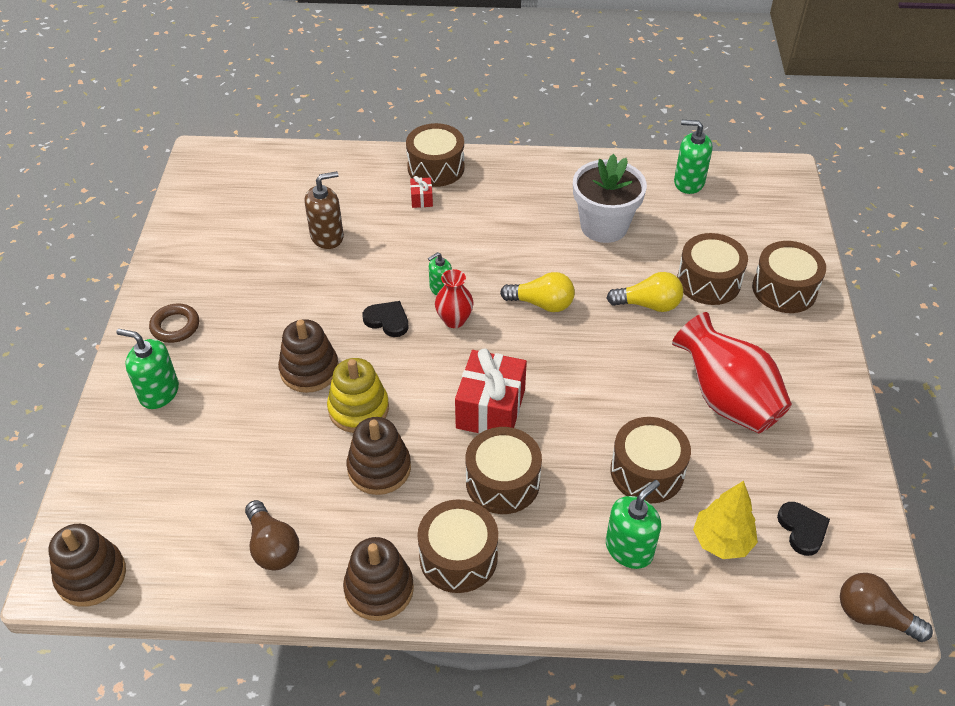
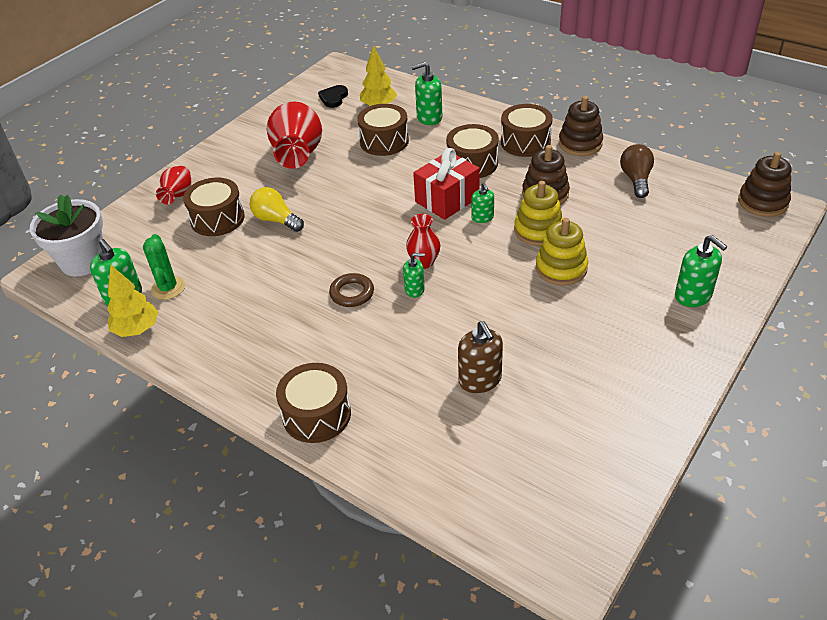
camera: 145 degrees left, 5 degrees down
brown ring [149,304,199,343] -> brown ring moved to [329,273,374,307]
brown stacking toy [278,319,339,393] -> yellow stacking toy [536,218,588,286]
brown soap dispenser [304,171,344,249] -> brown soap dispenser turned 120 degrees counterclockwise [458,321,503,393]
black heart [363,301,409,337] -> none
red gift [410,176,433,208] -> none
yellow light bulb [500,272,575,312] -> none
white flower pot [573,154,647,243] -> white flower pot moved to [29,194,103,276]
brown drum [752,241,826,313] -> red vase [156,166,191,204]
brown light bulb [840,573,933,642] -> none
none -> yellow tree [107,265,158,337]
none -> green cactus [143,234,185,300]
none -> green soap dispenser [471,182,494,223]

